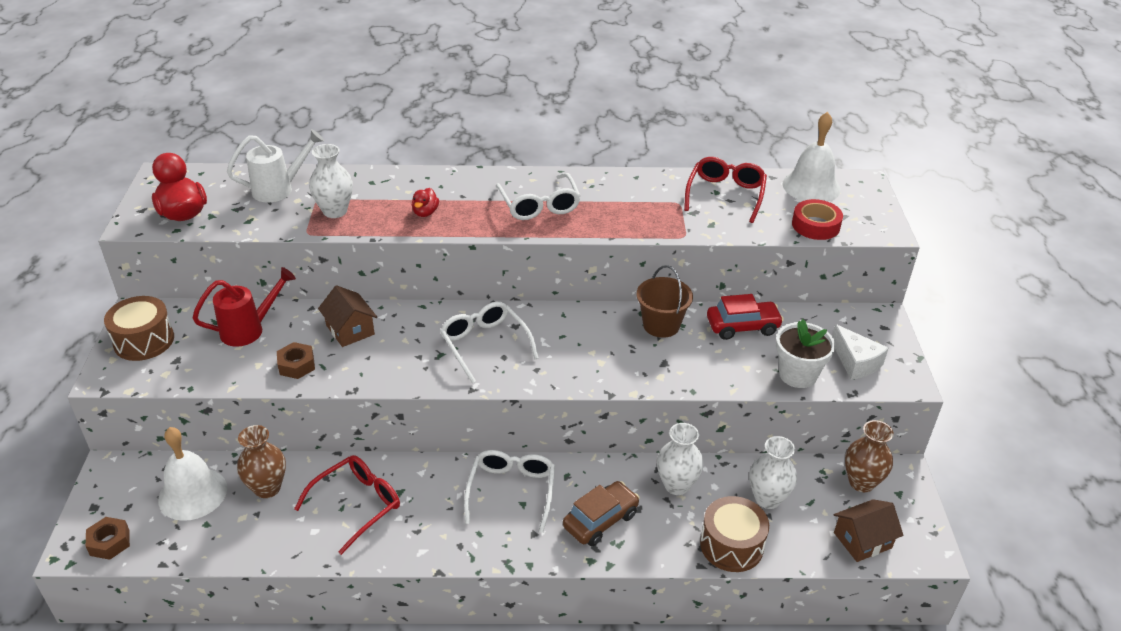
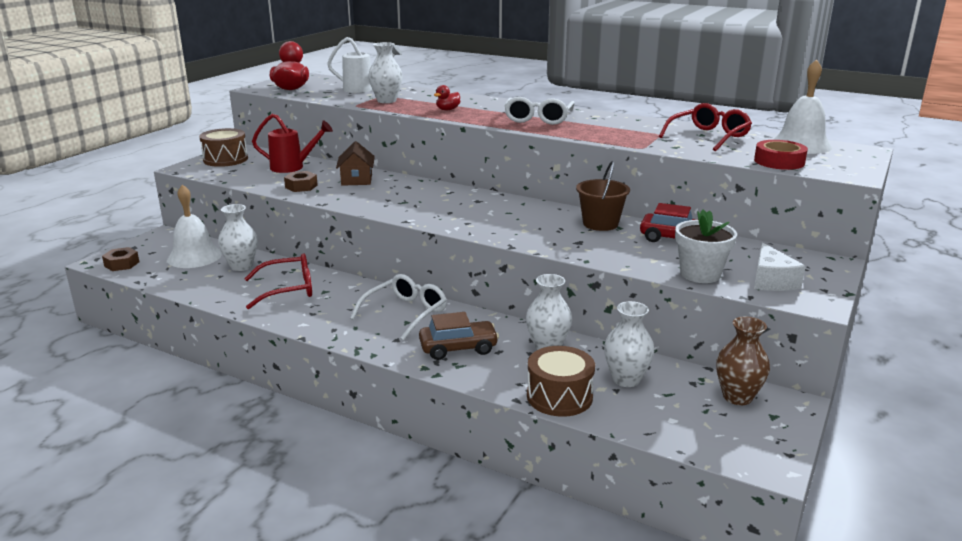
camera: 30 degrees right, 15 degrees down
brown vase [237,425,286,498] -> white vase [218,204,258,271]
white glasses [440,302,539,384] -> none
brown house [834,499,904,562] -> none

